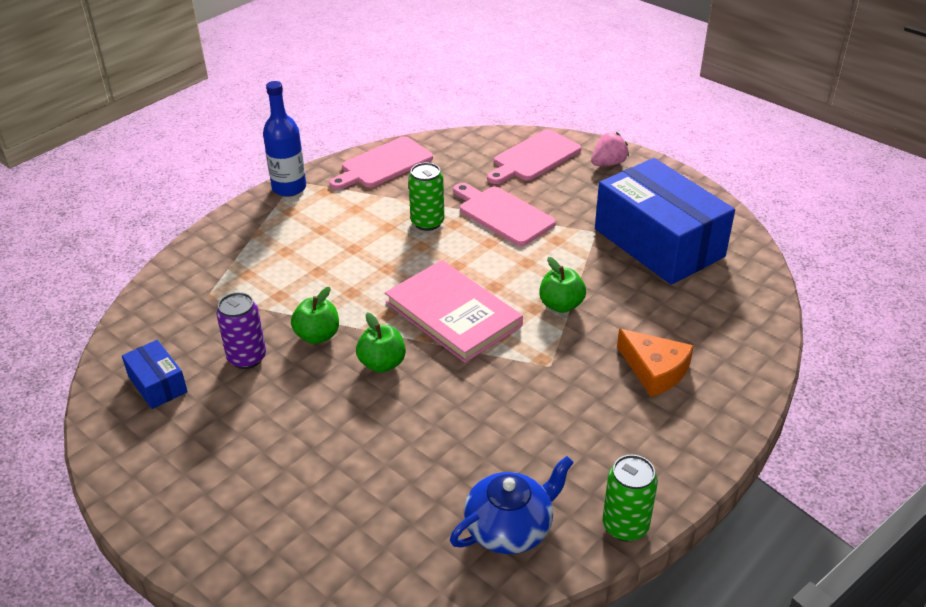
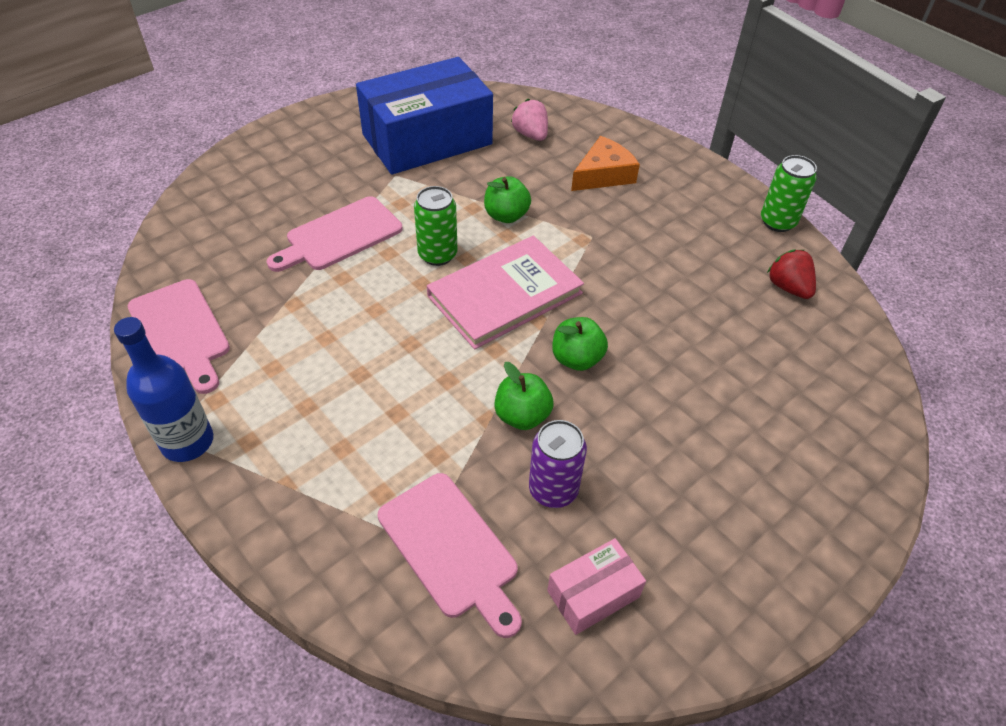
camera: 85 degrees left, 10 degrees up
blue box [122,340,188,409] -> pink box [547,538,646,635]
green can [408,162,444,231] -> green can moved to [414,186,458,266]
blue teapot [450,456,574,554] -> red strawberry [767,249,816,299]
pink cutting board [487,129,581,184] -> pink cutting board moved to [378,473,522,638]
pink strawberry [591,132,629,166] -> pink strawberry moved to [511,99,548,141]

